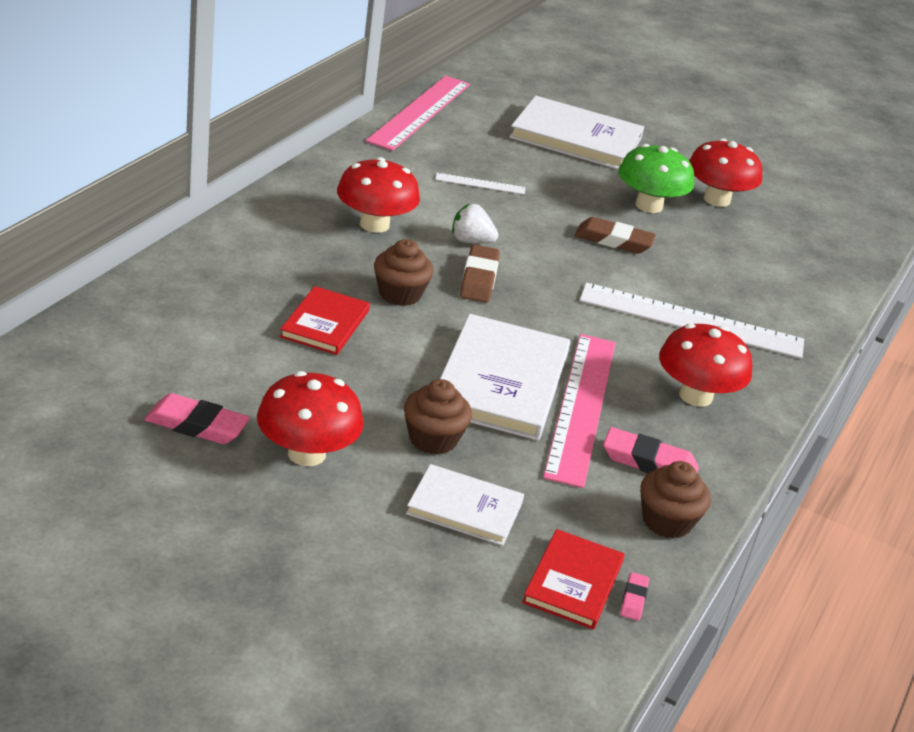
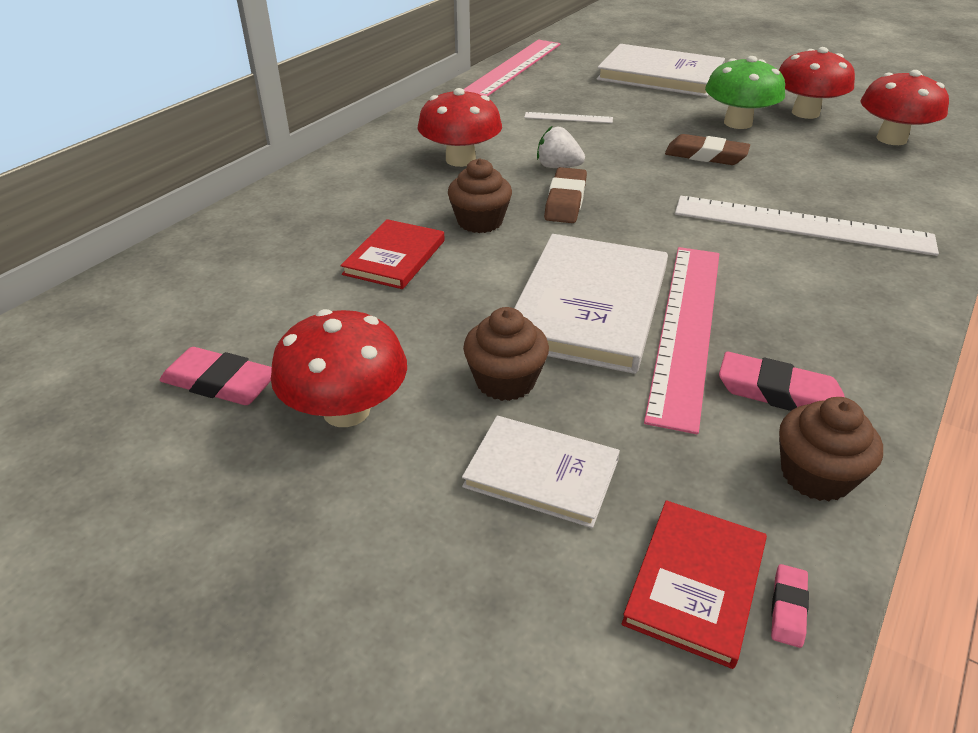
camera: 10 degrees right, 5 degrees up
red mushroom [659,323,752,407] -> red mushroom moved to [860,70,949,145]

